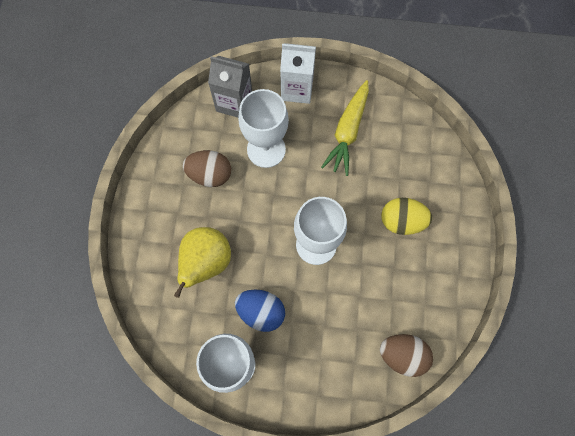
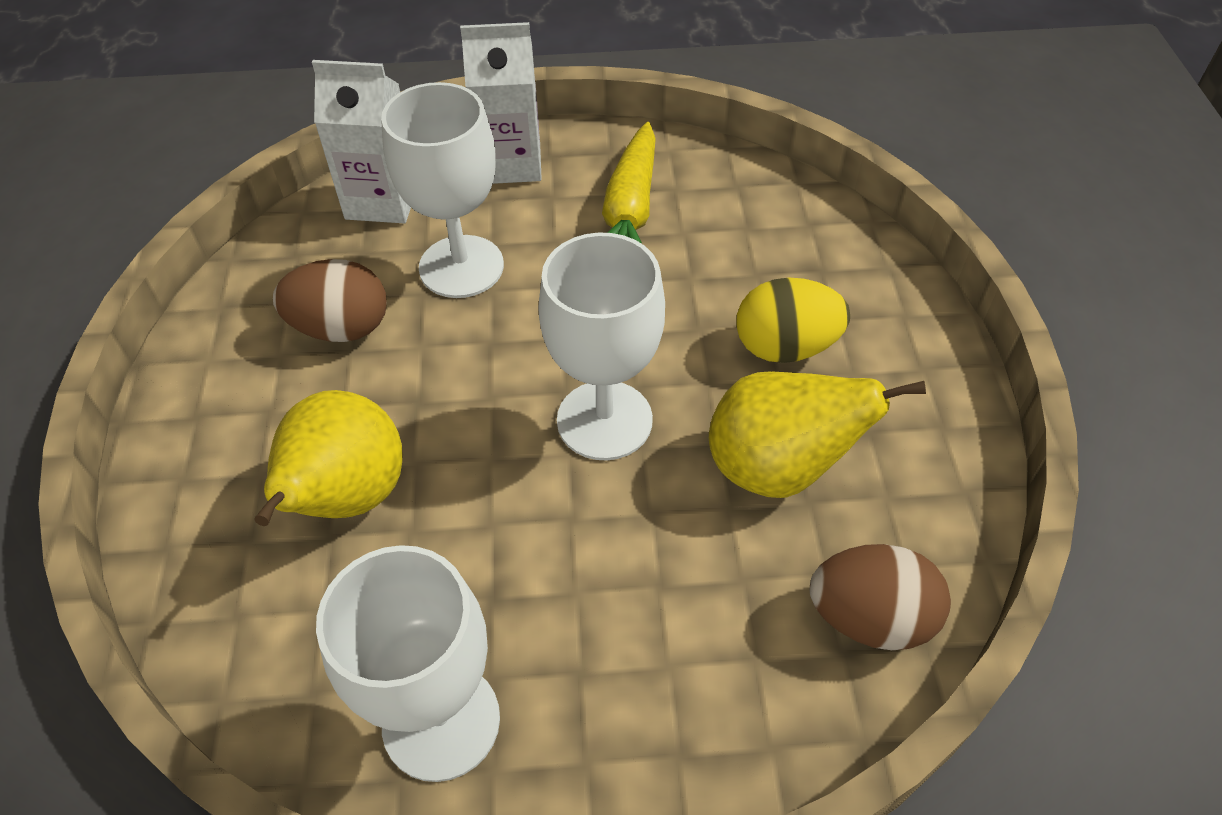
camera: 10 degrees left, 20 degrees down
grey carton [208,56,252,117] -> white carton [312,60,411,223]
blue egg [235,290,285,332] -> none
none -> yellow pear [709,371,926,498]

